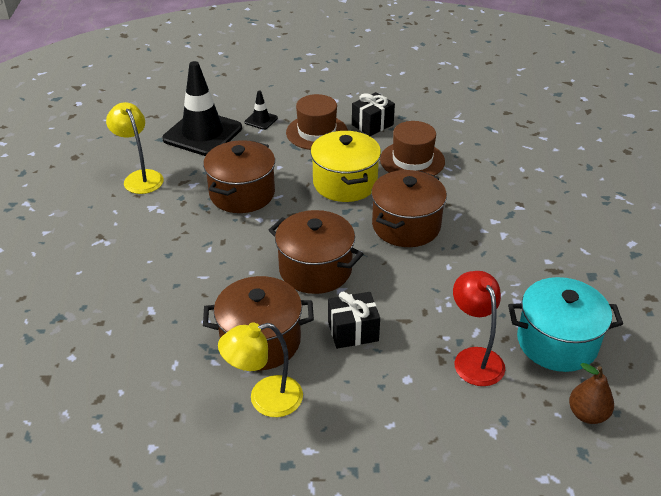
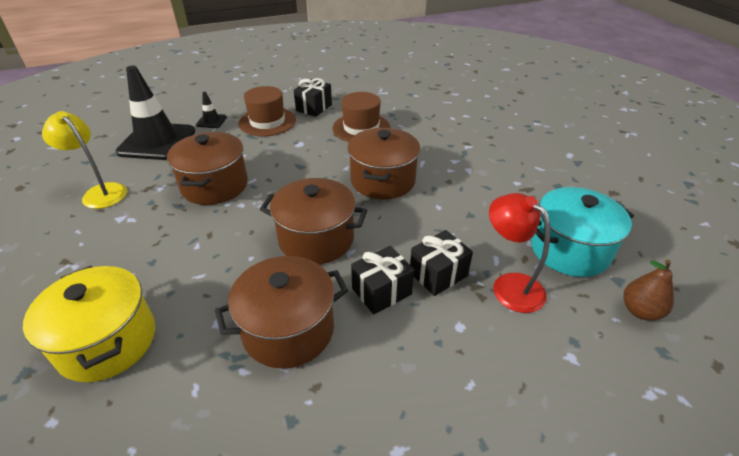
camera: 20 degrees left, 0 degrees up
yellow lamp [218,322,303,417] -> none
yellow pot [310,131,381,202] -> yellow pot moved to [23,266,155,382]
none -> black gift [410,230,473,296]

